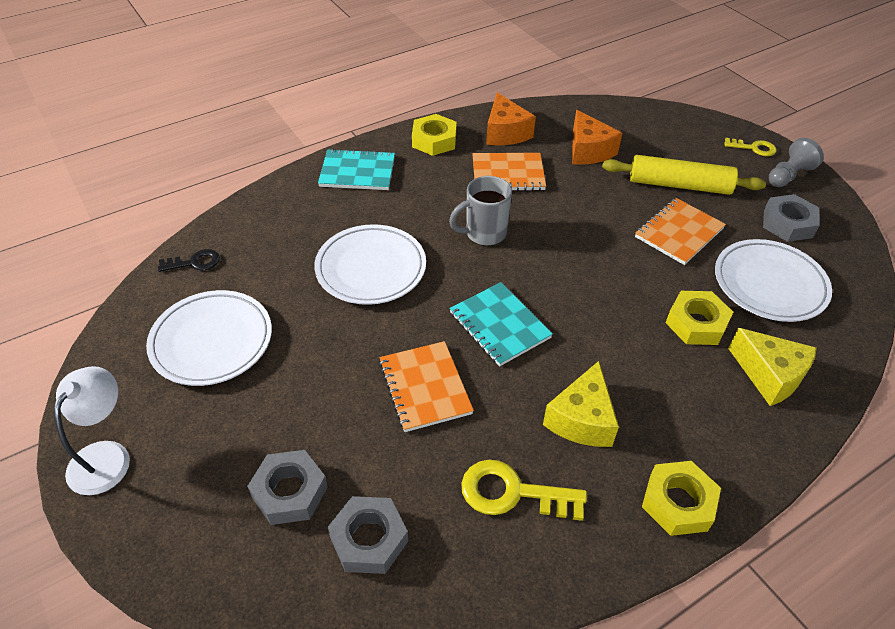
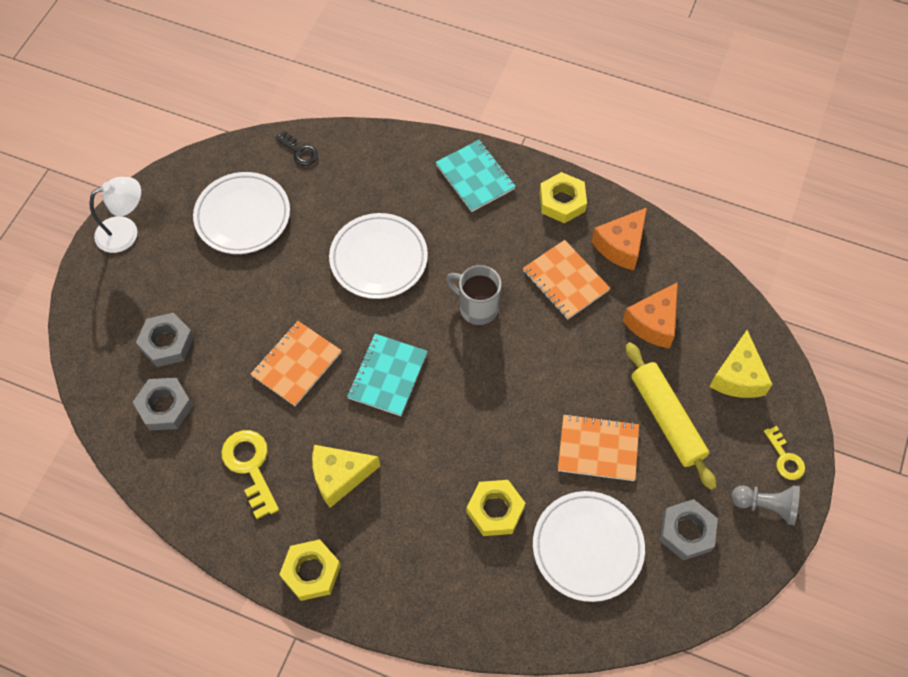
camera: 55 degrees right, 15 degrees up
yellow cheese [728,328,817,406] -> yellow cheese moved to [709,330,773,398]

